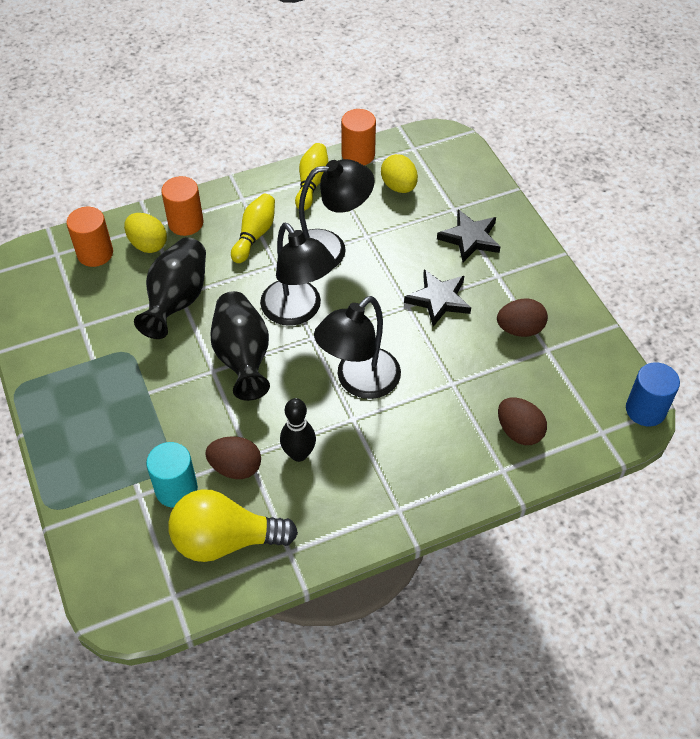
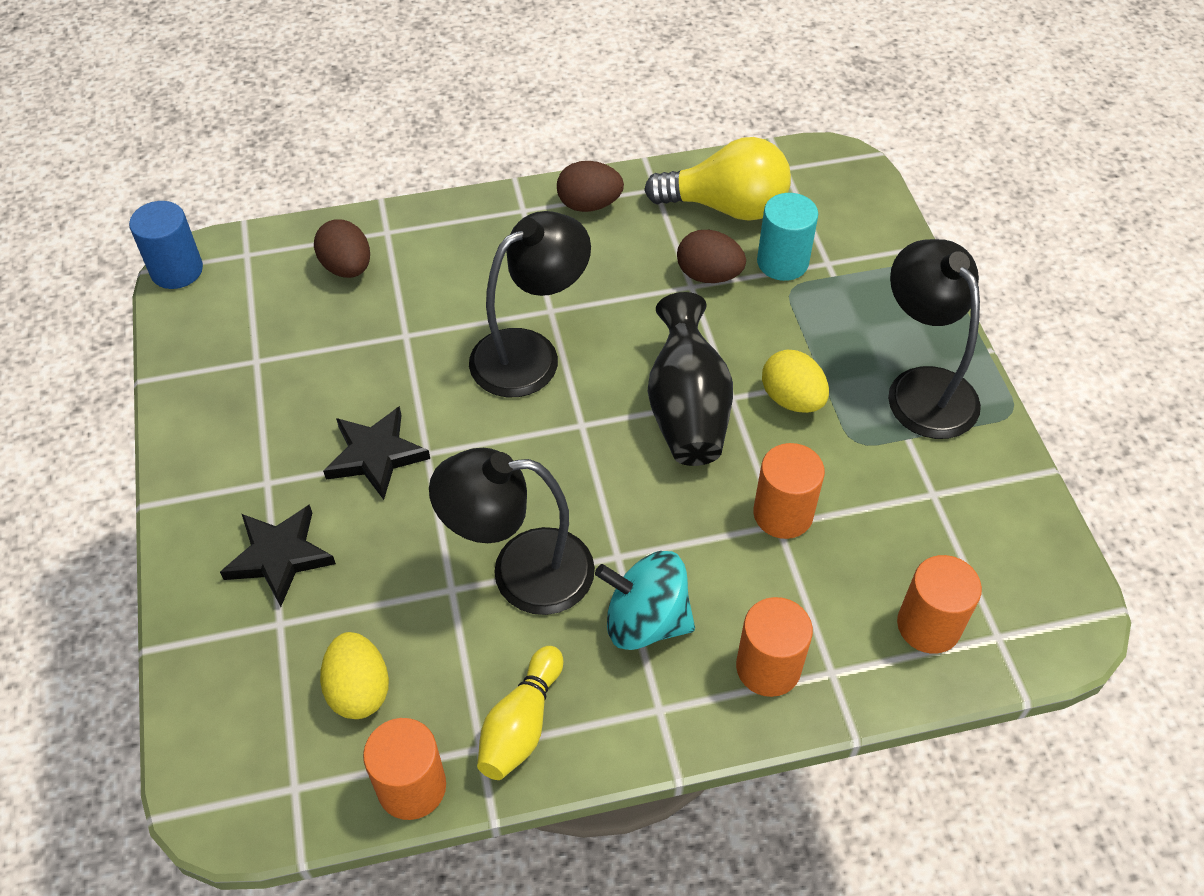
camera: 170 degrees left, 0 degrees up
yellow egg [124,213,167,253] -> yellow egg moved to [762,349,829,413]
black vase [134,237,206,339] -> orange cylinder [753,443,825,539]
yellow bowling pin [231,194,275,263] -> turquoise spinning top [595,551,695,650]
black lamp [260,223,335,326] -> black lamp moved to [888,239,981,439]
black bowling pin [280,398,316,462] -> none
brown egg [497,298,548,337] -> brown egg moved to [557,161,624,212]

